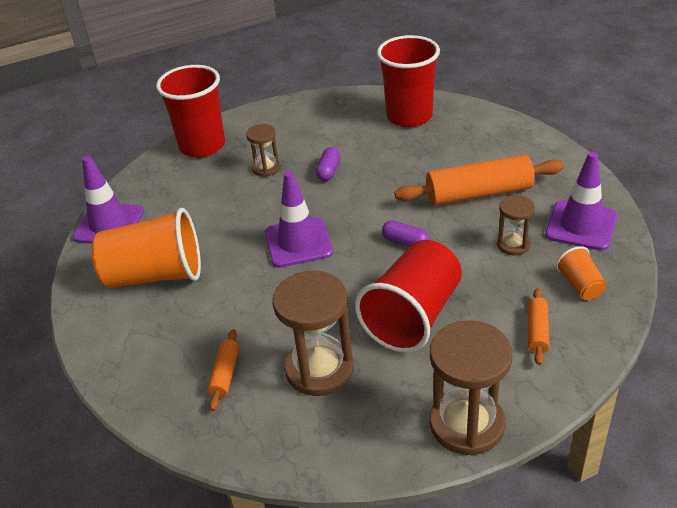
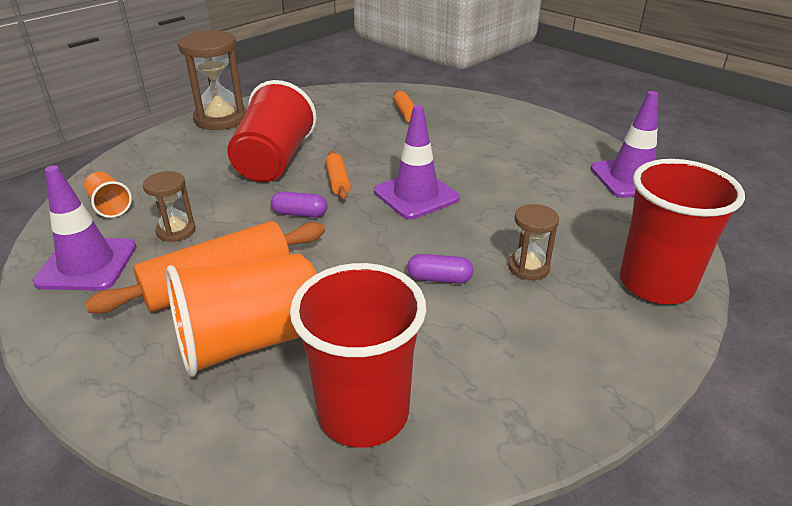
camera: 155 degrees right, 5 degrees down
orange cup [91,208,201,288] -> orange cup moved to [166,253,317,377]
brown hourglass [272,271,354,396] -> none
purple capsule [316,147,340,181] -> purple capsule turned 75 degrees counterclockwise [407,254,473,284]
orange rolling pin [528,288,550,365] -> orange rolling pin moved to [325,151,351,200]

